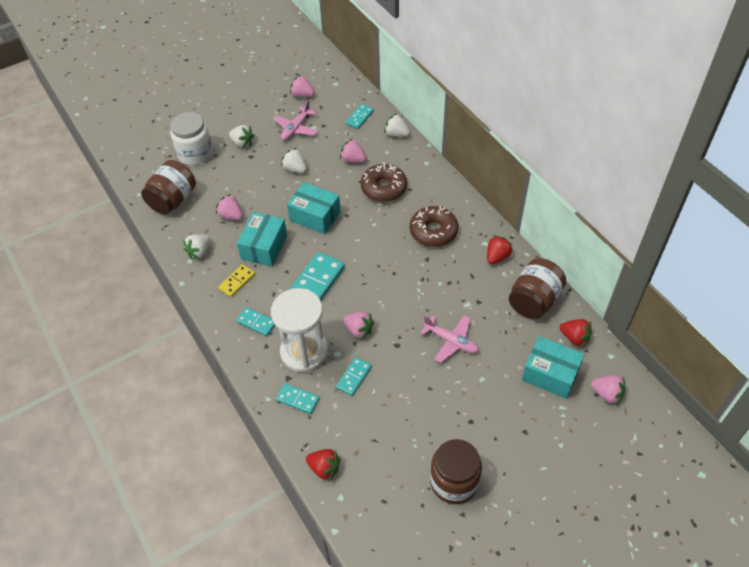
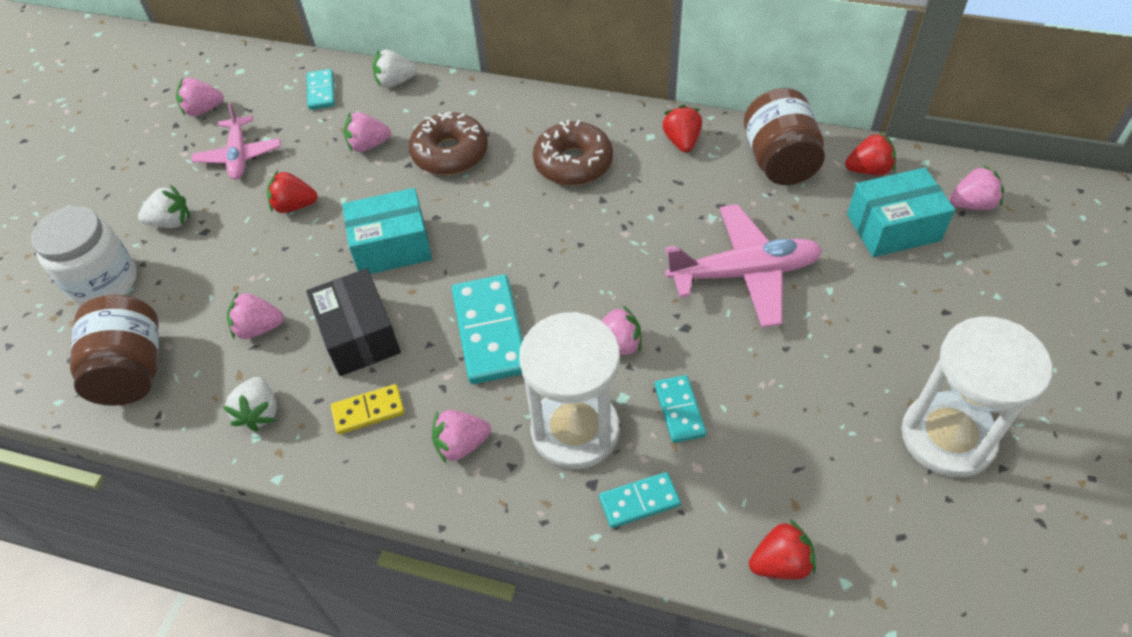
camera: 40 degrees left, 0 degrees up
yellow domino [218,264,255,297] -> yellow domino turned 75 degrees clockwise [331,384,405,434]
turquoise domino [236,307,275,336] -> pink strawberry [432,410,491,464]
turquoise box [237,212,287,267] -> black box [306,268,401,376]
white strawberry [281,148,307,173] -> red strawberry [267,171,318,213]
pink plane [420,315,479,363] -> pink plane [665,204,822,327], size x1.54
brown jar [430,439,482,504] -> white hourglass [901,316,1052,478]

